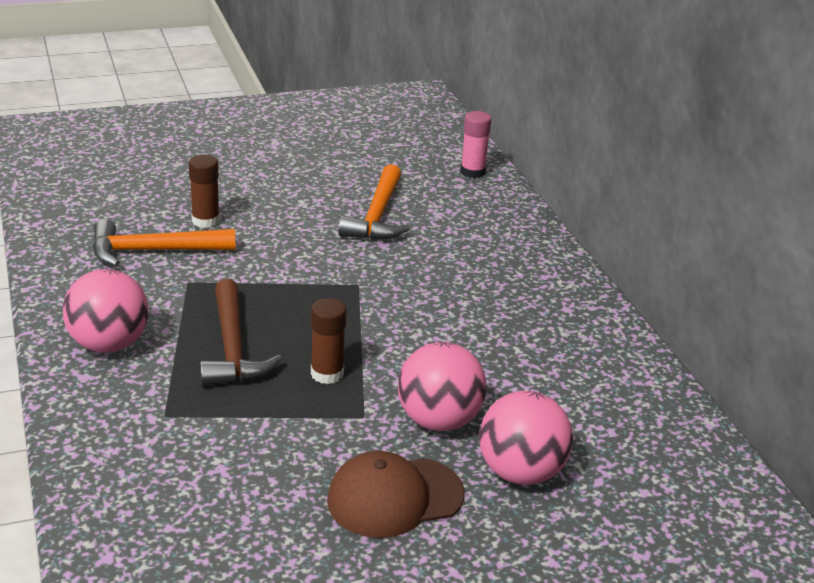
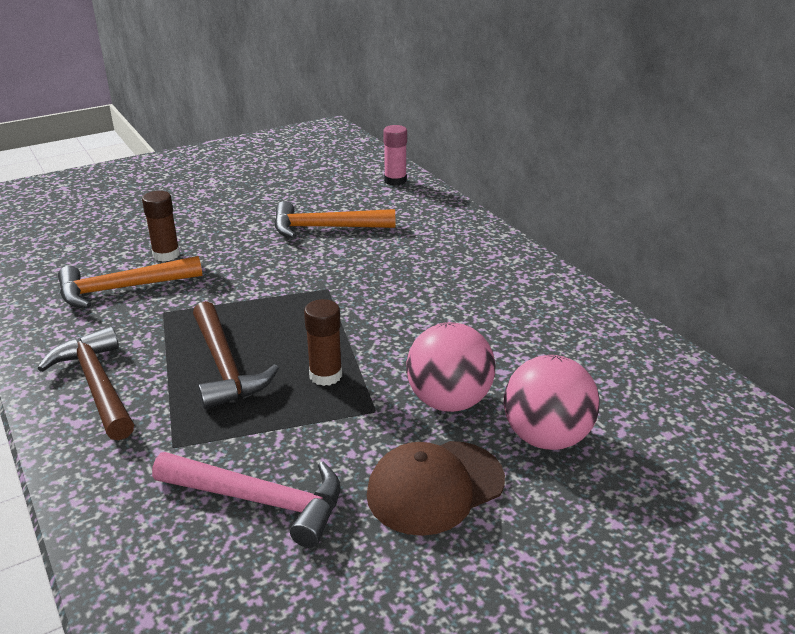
camera: 10 degrees left, 0 degrees up
pink ball [63,269,149,353] -> brown hammer [37,326,134,440]
orange hammer [338,164,410,240] -> orange hammer turned 90 degrees clockwise [274,201,395,238]
none -> pink hammer [152,452,340,548]

